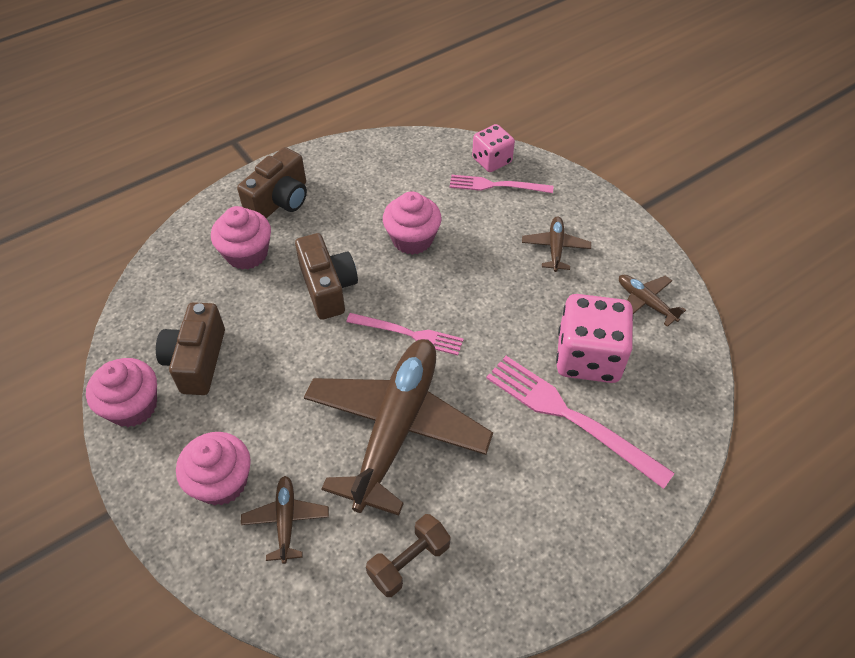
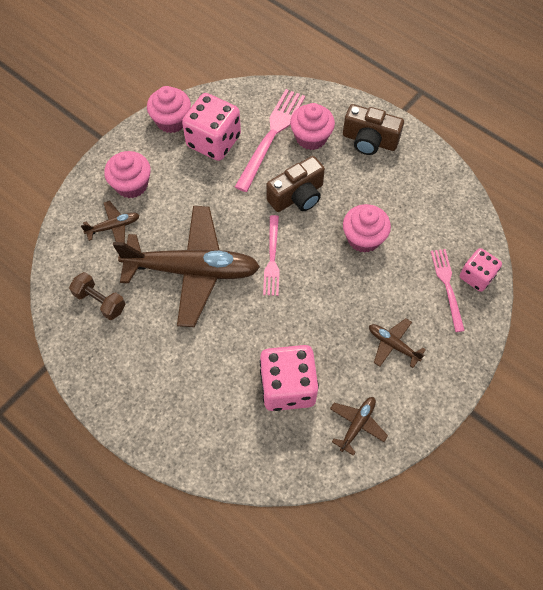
camera: 75 degrees right, 10 degrees up
brown camera [156,302,225,395] -> pink dice [182,93,241,161]
pink fork [486,356,675,489] -> pink fork moved to [235,89,305,192]
brown plane [522,217,591,272] -> brown plane turned 135 degrees counterclockwise [369,318,426,368]

